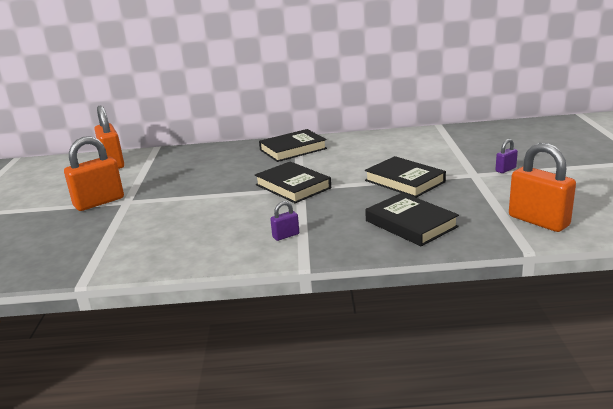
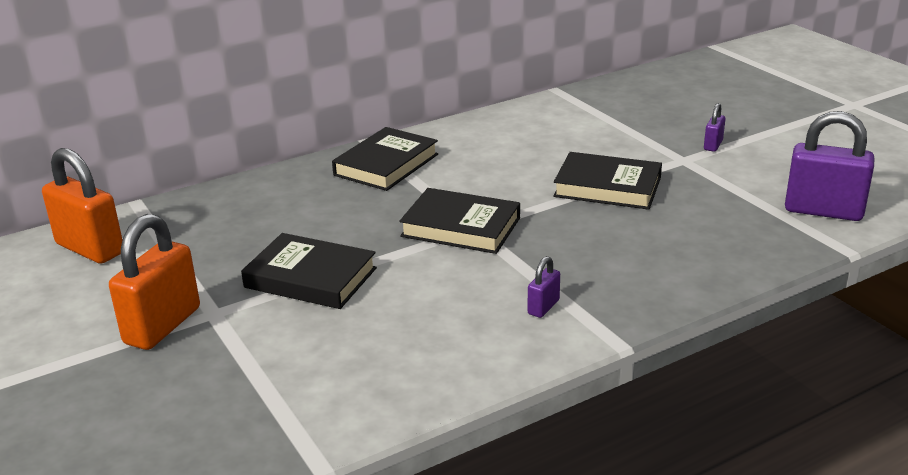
camera: 30 degrees left, 5 degrees up
black book [365,192,459,246] -> black book moved to [241,233,377,309]
orange padlock [509,143,576,232] -> purple padlock [785,111,874,221]

